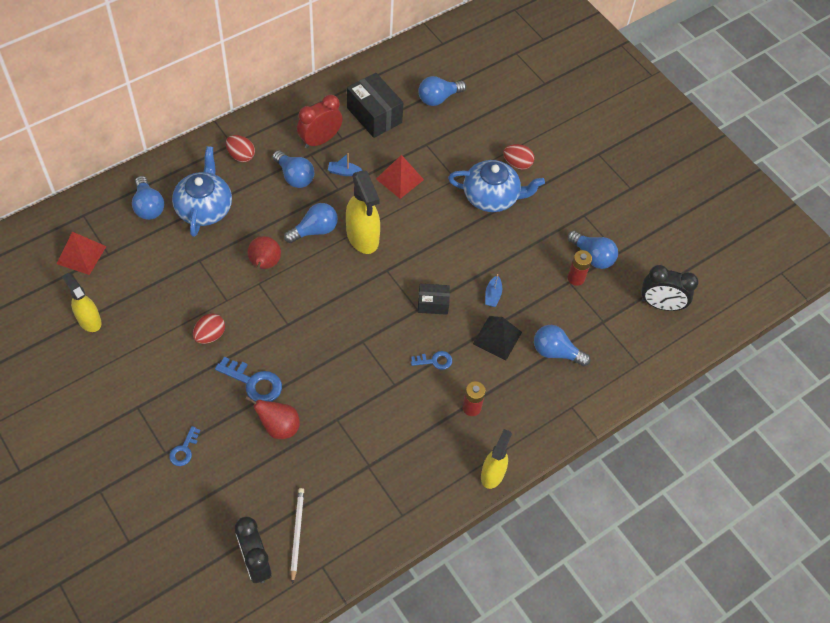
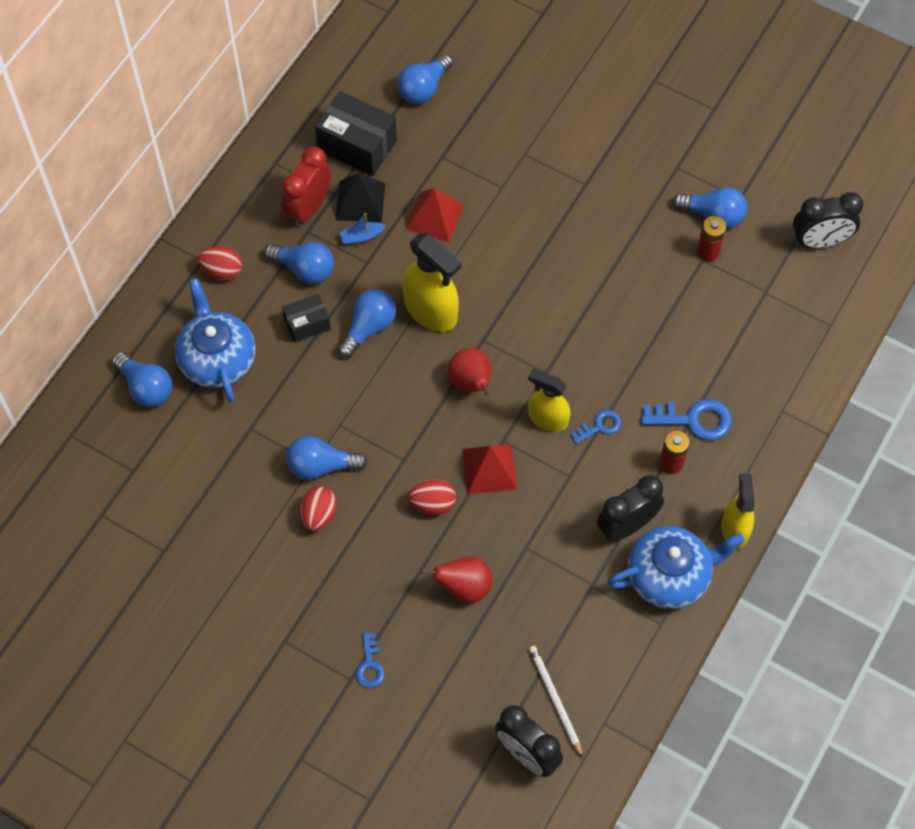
camera: 20 degrees left, 5 degrees up
red pyramid [56,232,107,275] -> red pyramid moved to [462,444,517,494]
yellow spray bottle [62,273,102,332] -> yellow spray bottle moved to [528,369,570,432]
blue key [215,357,282,402] -> blue key moved to [641,399,732,440]
red pear [248,236,281,270] -> red pear moved to [448,348,492,396]
black box [418,284,450,315] -> black box moved to [282,294,331,343]
blue teapot [448,160,545,212] -> blue teapot moved to [607,526,745,609]
black pyramid [473,316,522,360] -> black pyramid moved to [336,173,385,223]
blue boat [485,274,502,307] -> none
red egg [503,144,534,170] -> red egg moved to [408,479,456,515]
blue light bulb [534,325,591,366] -> blue light bulb moved to [286,436,367,480]
none -> black clock [597,475,664,541]

